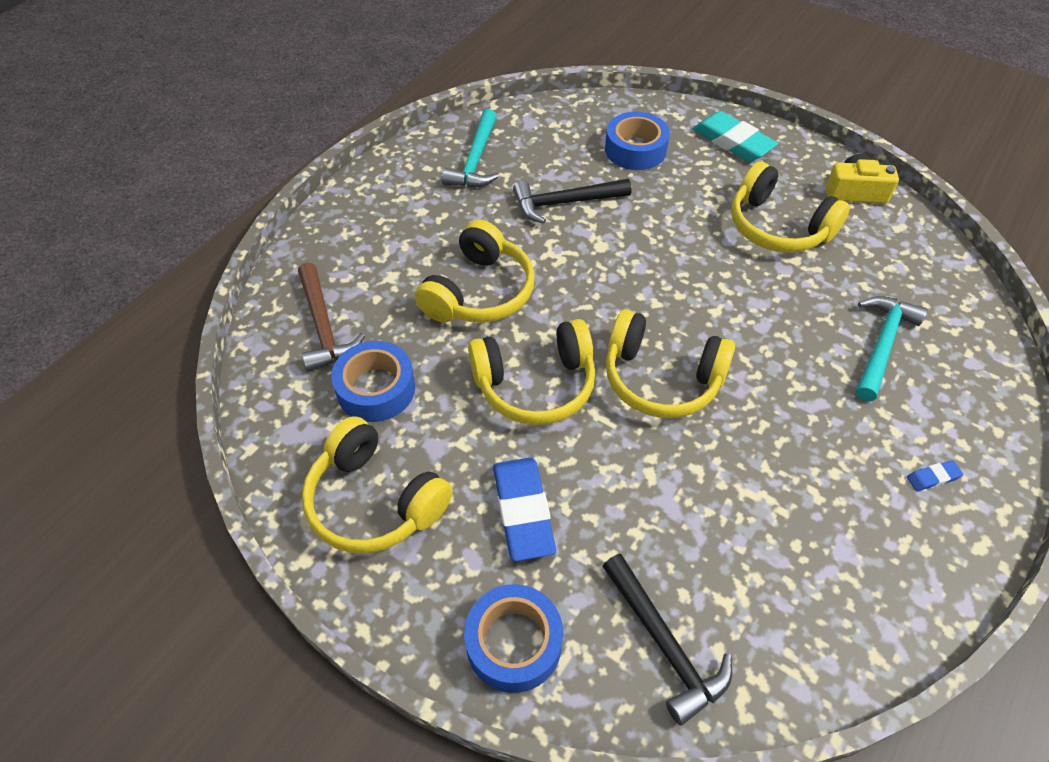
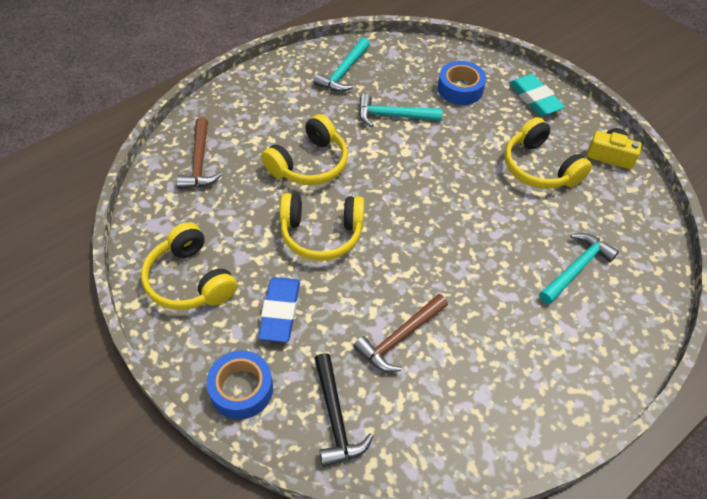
camera: 15 degrees right, 0 degrees up
blue tape [331,341,415,422] -> none
black hammer [513,179,631,224] -> turquoise hammer [359,94,443,127]
yellow headphones [606,309,735,418] -> none
blue eraser [907,460,963,491] -> none
none -> brown hammer [353,294,448,372]

